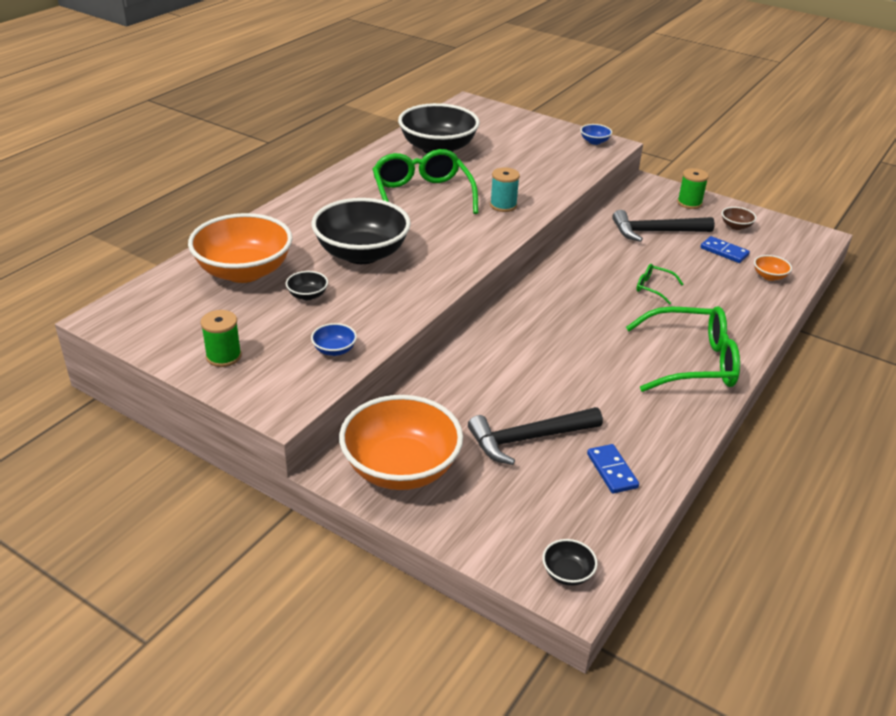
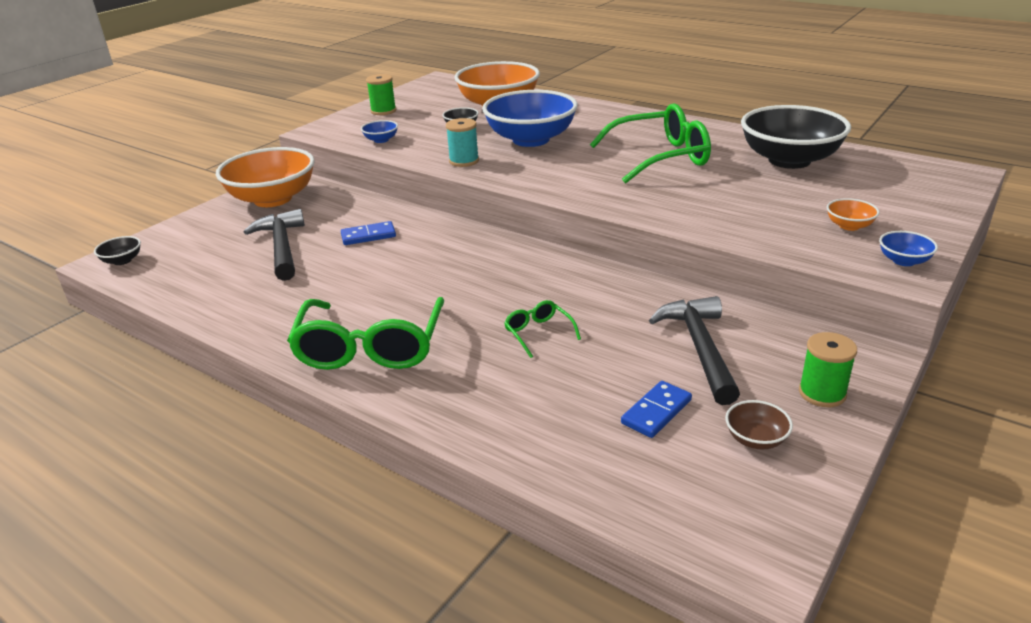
camera: 95 degrees right, 5 degrees down
black bowl [312,198,411,264] -> blue bowl [482,90,578,147]
turquoise spool [490,167,520,212] -> turquoise spool moved to [446,118,479,167]
blue domino [587,444,639,494] -> blue domino moved to [341,221,396,245]
green glasses [637,264,683,305] -> green glasses turned 60 degrees counterclockwise [504,300,581,358]
orange bowl [754,255,792,281] -> orange bowl moved to [827,198,880,231]

